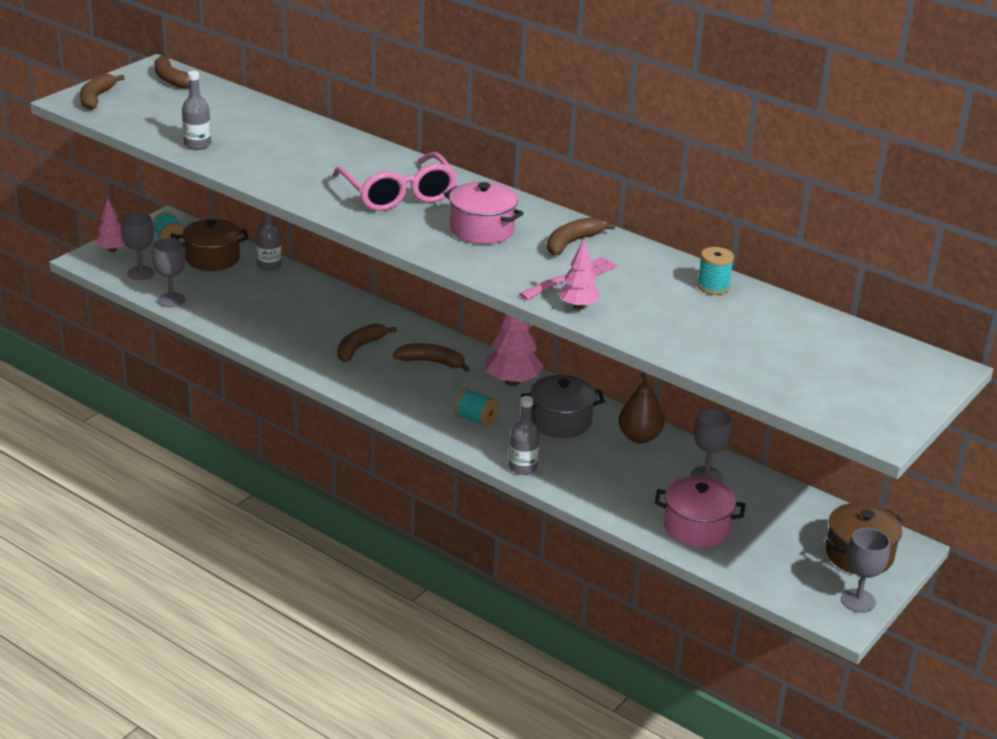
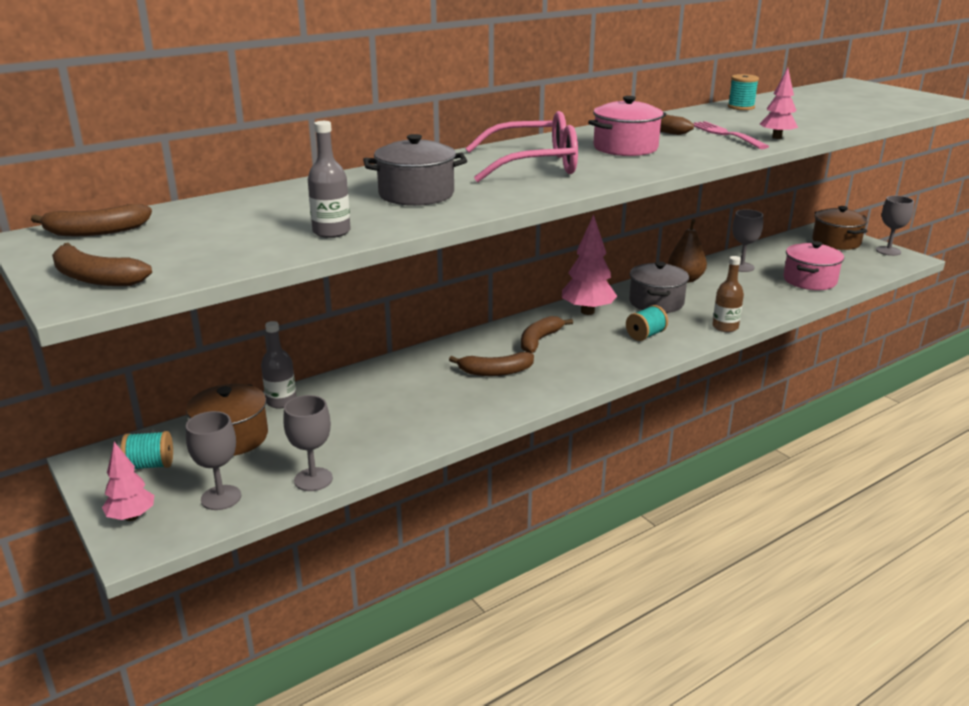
camera: 70 degrees left, 5 degrees down
brown banana [338,324,397,362] -> brown banana turned 60 degrees counterclockwise [449,352,534,376]
grey bottle [509,396,539,475] -> brown bottle [712,256,744,332]
none -> grey pot [363,134,467,206]

